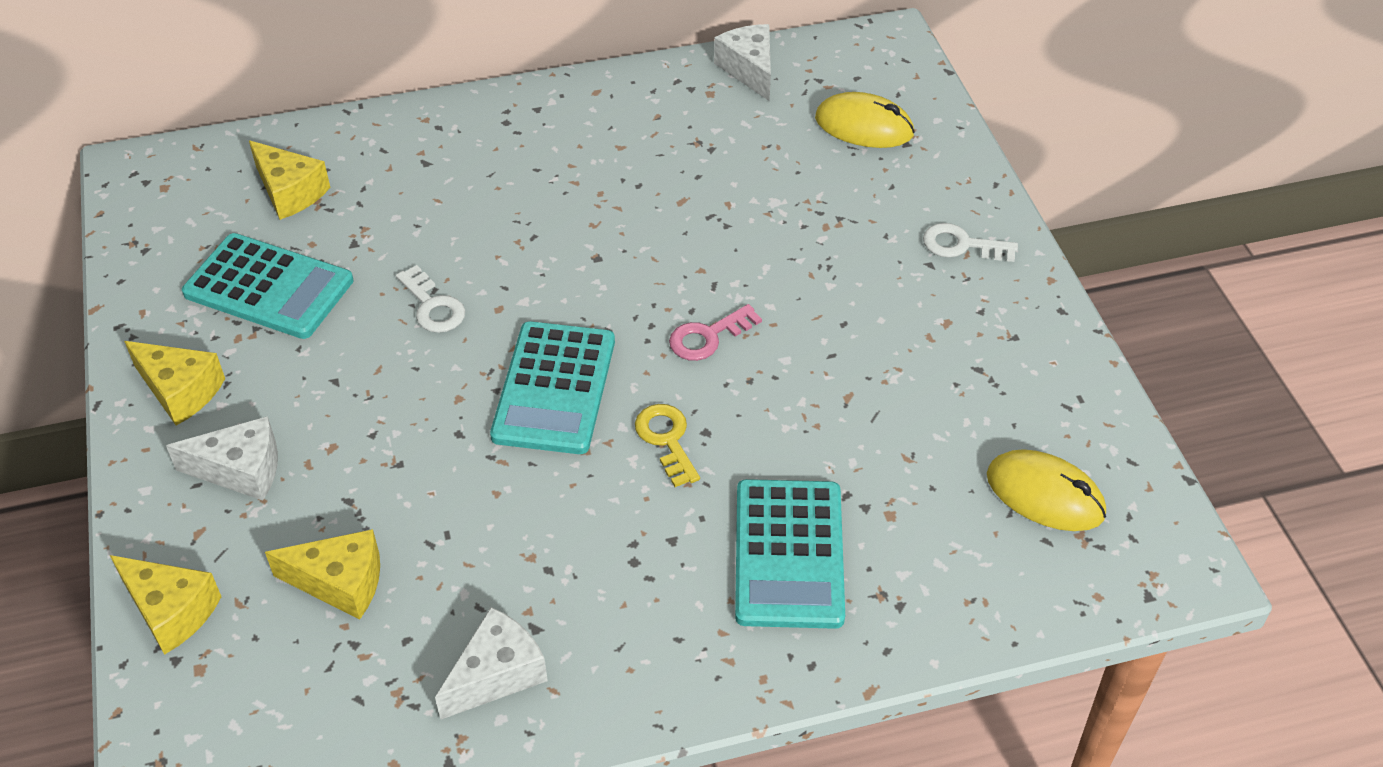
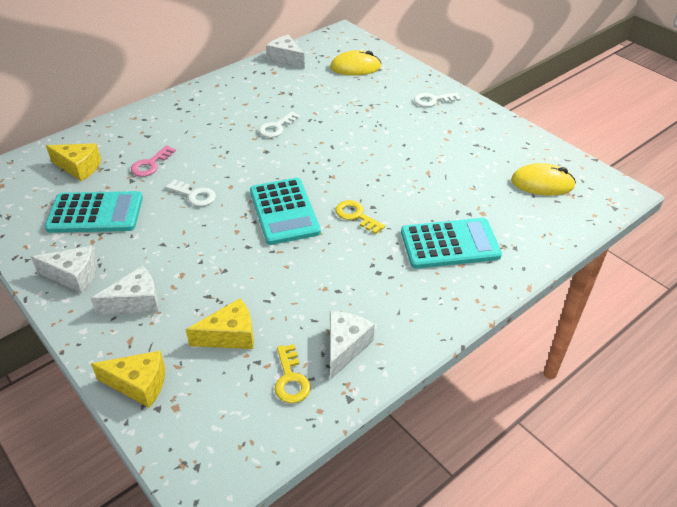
camera: 25 degrees left, 5 degrees down
yellow cheese [124,341,225,425] -> white cheese [31,246,98,293]
pink key [669,304,762,361] -> pink key moved to [131,145,176,177]
turquoise calculator [735,479,845,629] -> turquoise calculator turned 75 degrees counterclockwise [401,218,502,269]
none -> white key [259,111,301,138]
none -> yellow key [275,344,311,403]

